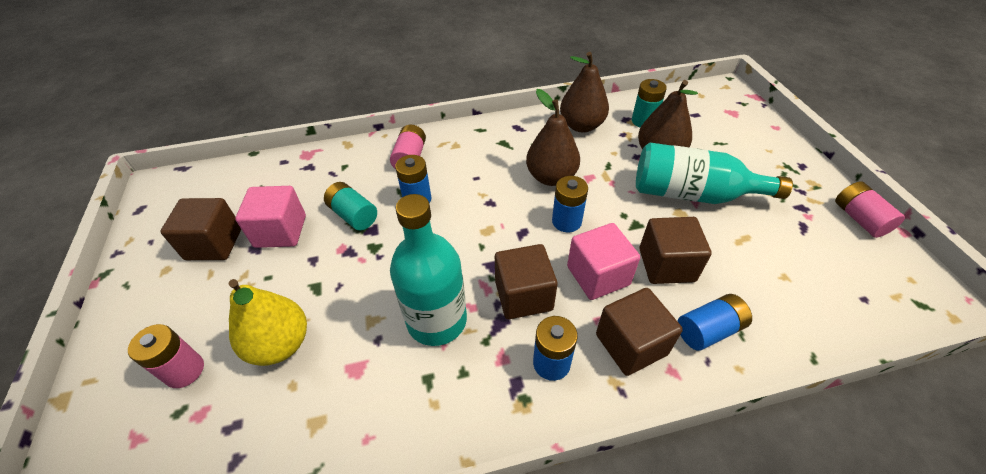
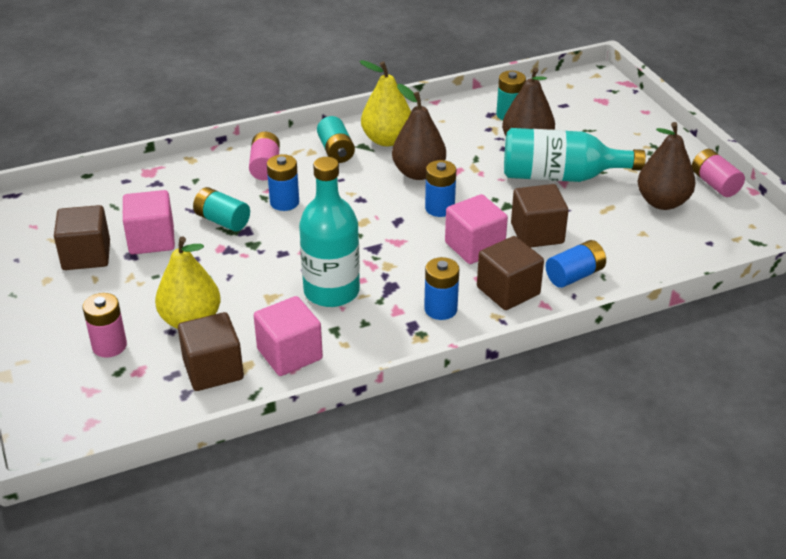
camera: 10 degrees left, 10 degrees down
brown cube [495,244,558,319] -> brown cube moved to [178,312,244,391]
brown pear [560,52,609,132] -> brown pear moved to [637,122,696,210]
none -> pink cube [254,296,323,376]
none -> turquoise battery [317,116,355,163]
none -> yellow pear [359,60,411,146]

